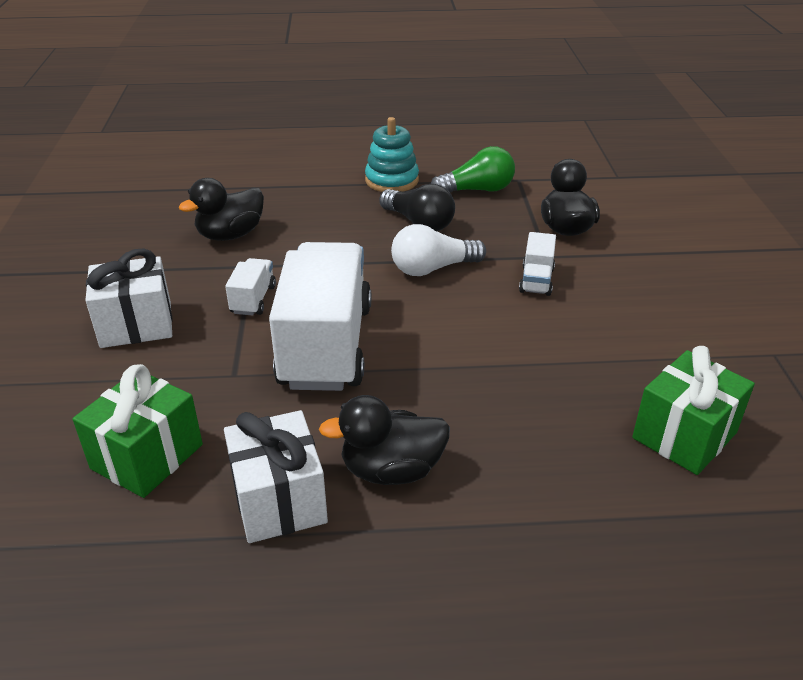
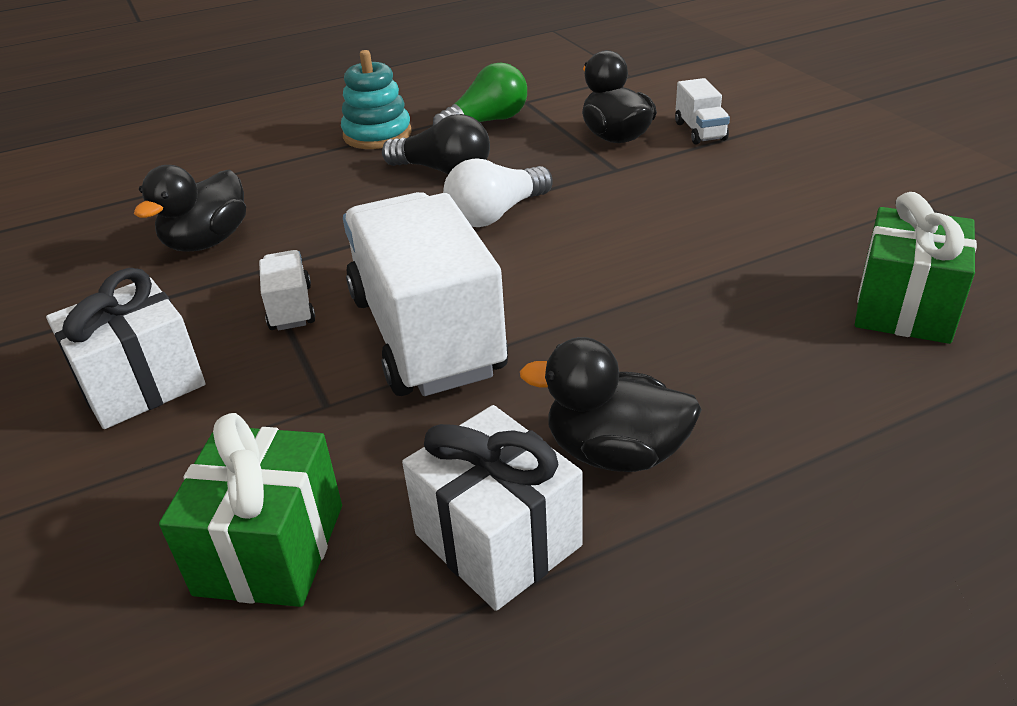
camera: 20 degrees left, 0 degrees up
black duck [319,395,450,485] -> black duck turned 45 degrees clockwise [520,337,702,472]
white truck [519,232,556,296] -> white truck moved to [675,78,730,145]

